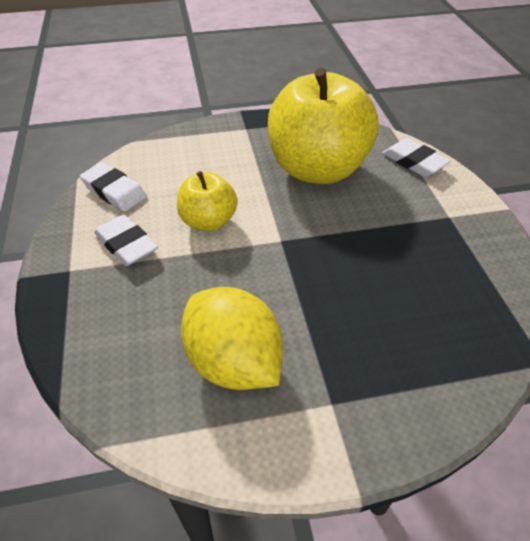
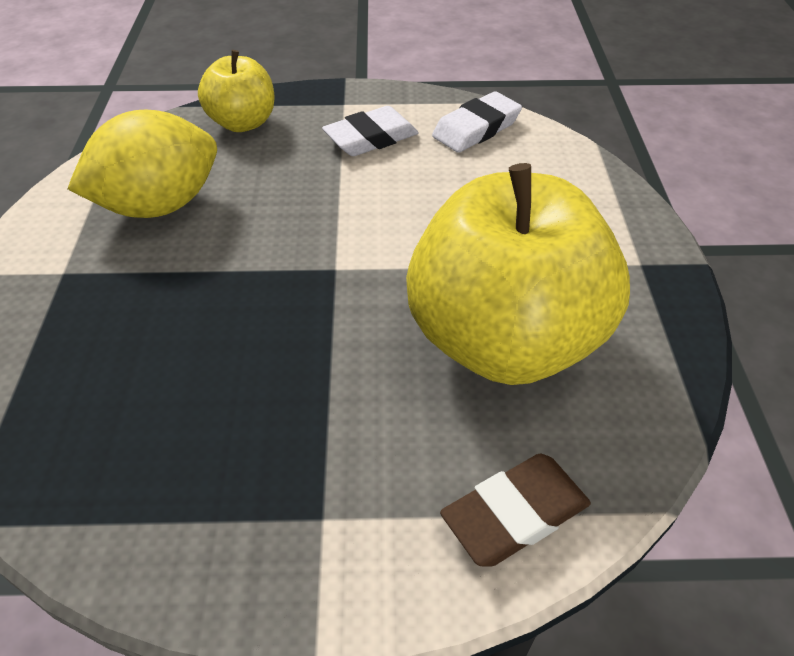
camera: 100 degrees right, 0 degrees up
yellow apple [177,171,238,231] -> yellow apple moved to [198,50,275,132]
white eraser [382,138,451,177] -> brown eraser [440,454,591,567]

